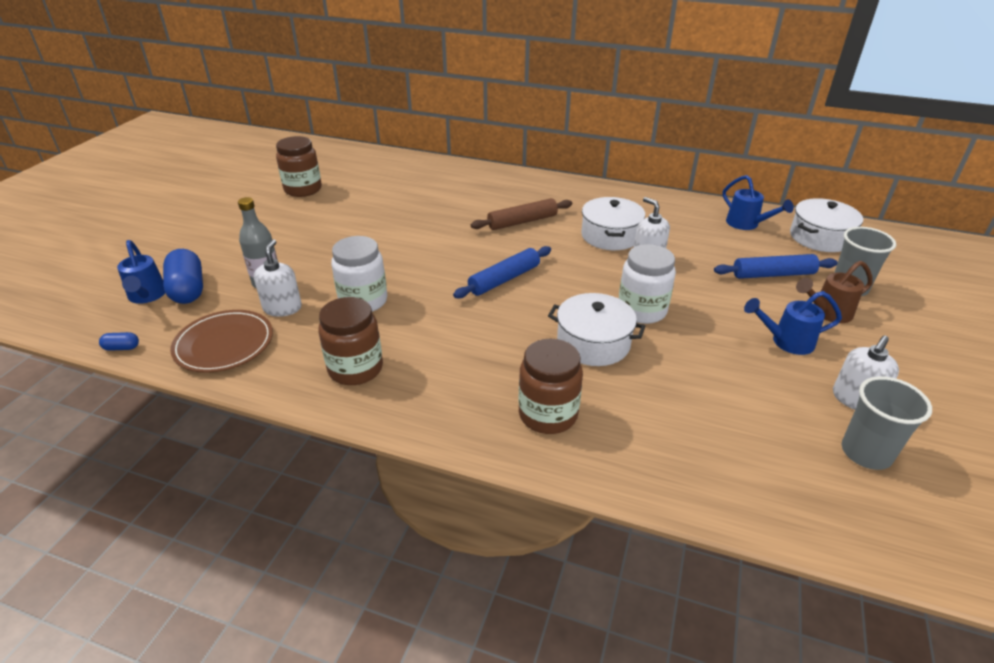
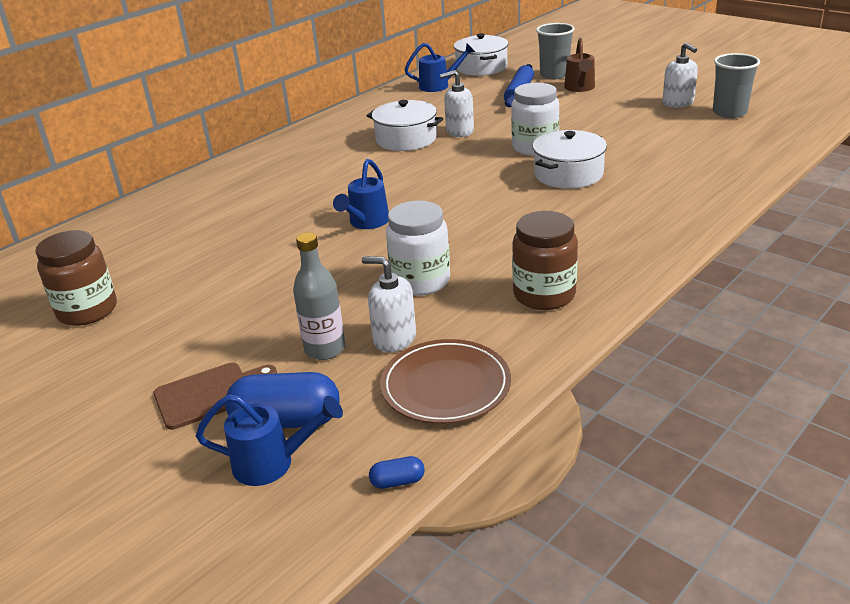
camera: 65 degrees left, 5 degrees down
blue capsule [99,332,139,351] -> blue capsule turned 60 degrees clockwise [369,456,425,489]
blue rolling pin [453,246,551,298] -> none
brown rolling pin [471,198,572,230] -> none
brown jar [518,338,583,434] -> none
blue watering can [744,291,842,355] -> blue watering can moved to [333,159,389,229]
none -> brown cutting board [153,363,277,430]

